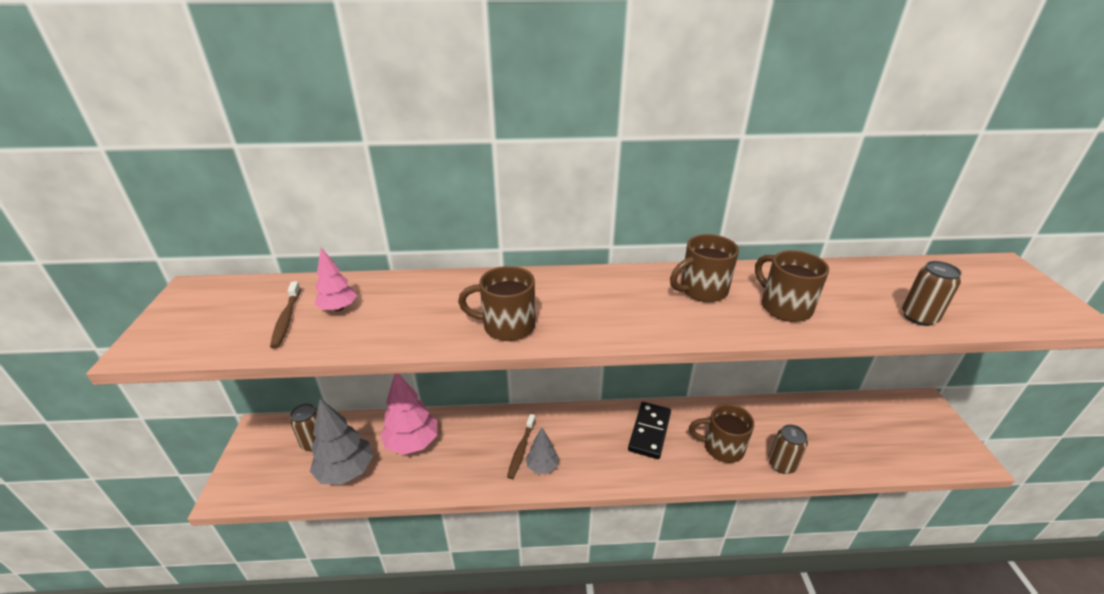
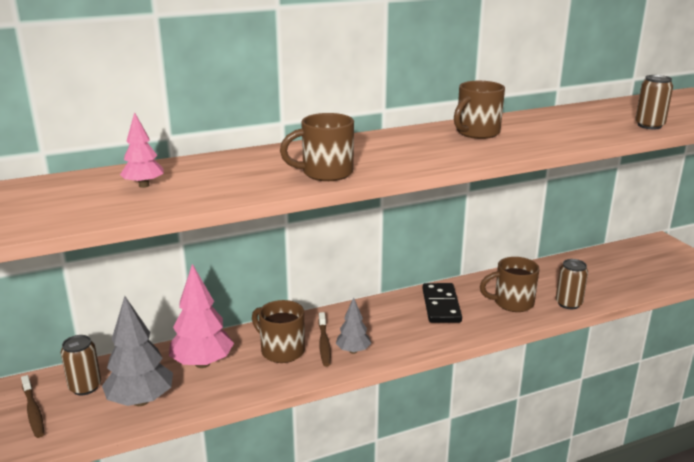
camera: 20 degrees left, 10 degrees down
brown toothbrush [270,281,301,348] -> brown toothbrush moved to [21,375,44,438]
brown mug [755,250,829,322] -> brown mug moved to [252,300,305,363]

